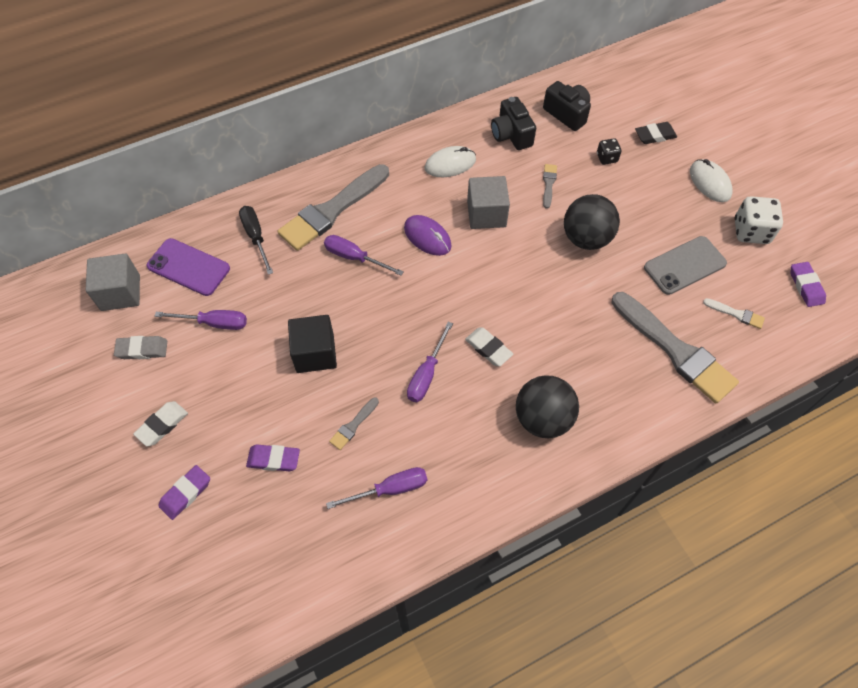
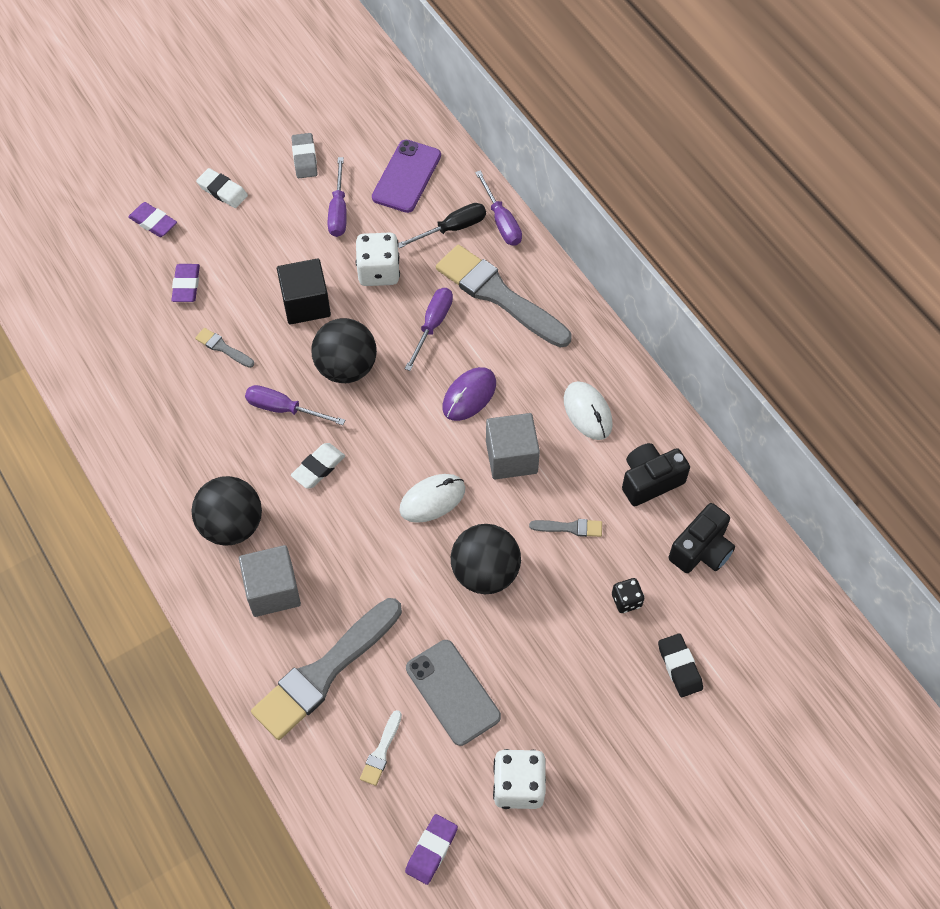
camera: 85 degrees right, 0 degrees up
grey cube [86,254,140,311] -> grey cube moved to [239,545,301,617]
purple screwdriver [326,467,427,509] -> purple screwdriver moved to [475,170,522,246]
white mouse [690,159,733,202] -> white mouse moved to [399,474,465,523]
purple eraser [790,262,826,307] -> purple eraser turned 45 degrees counterclockwise [405,814,458,885]
none -> black ball [312,318,377,383]
none -> white dice [356,233,400,286]

